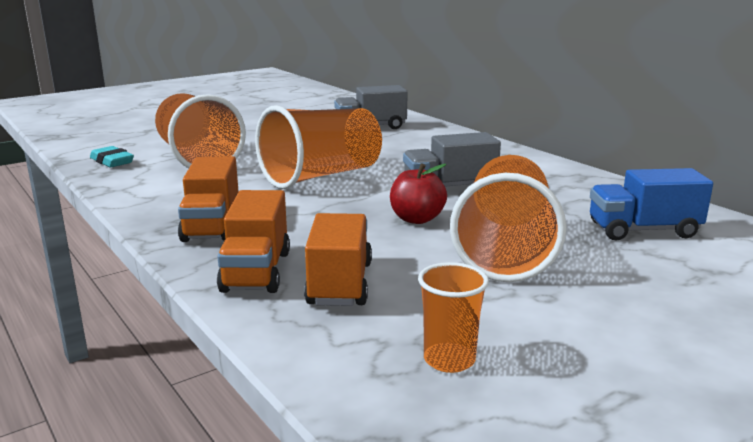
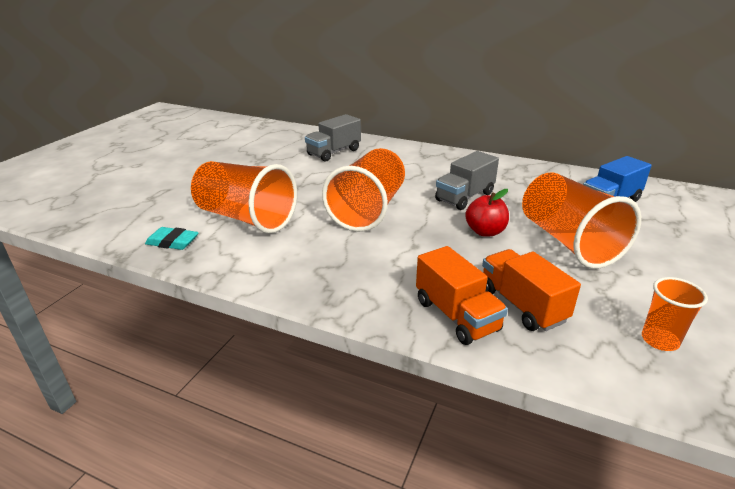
camera: 30 degrees left, 10 degrees up
orange truck [178,156,239,242] -> none

